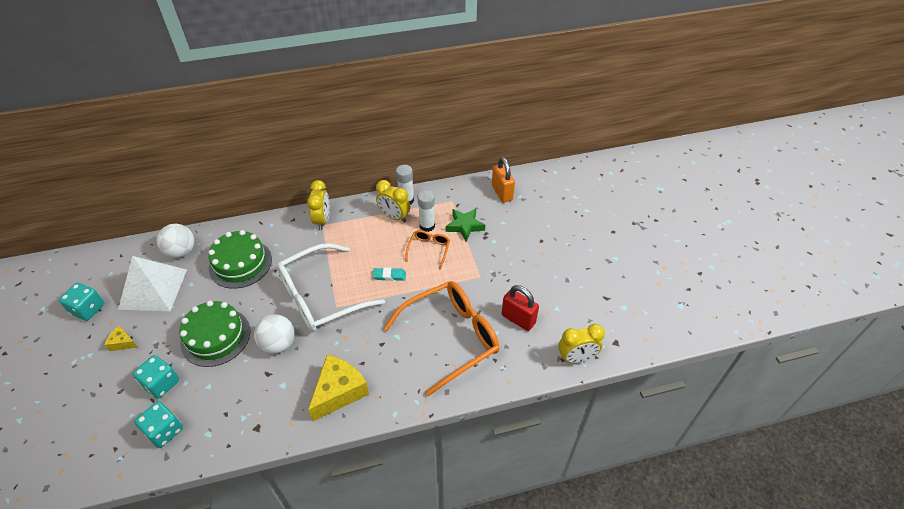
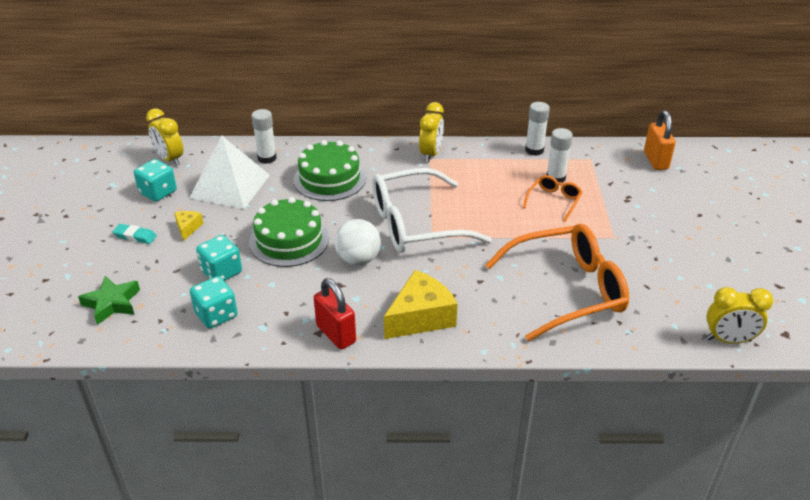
camera: 15 degrees right, 10 degrees down
yellow cheese [105,325,138,351] -> yellow cheese turned 60 degrees clockwise [174,211,203,241]
white ball [157,224,194,258] -> white glue stick [251,109,277,164]
turquoise eraser [373,268,406,281] -> turquoise eraser moved to [113,224,157,244]
yellow clock [376,180,410,222] -> yellow clock moved to [146,108,183,166]
green star [446,208,485,241] -> green star moved to [78,276,140,325]
red padlock [502,285,539,331] -> red padlock moved to [314,278,356,350]

